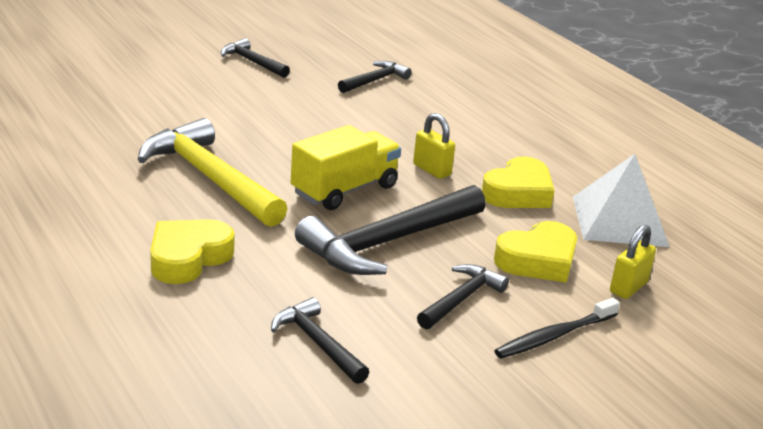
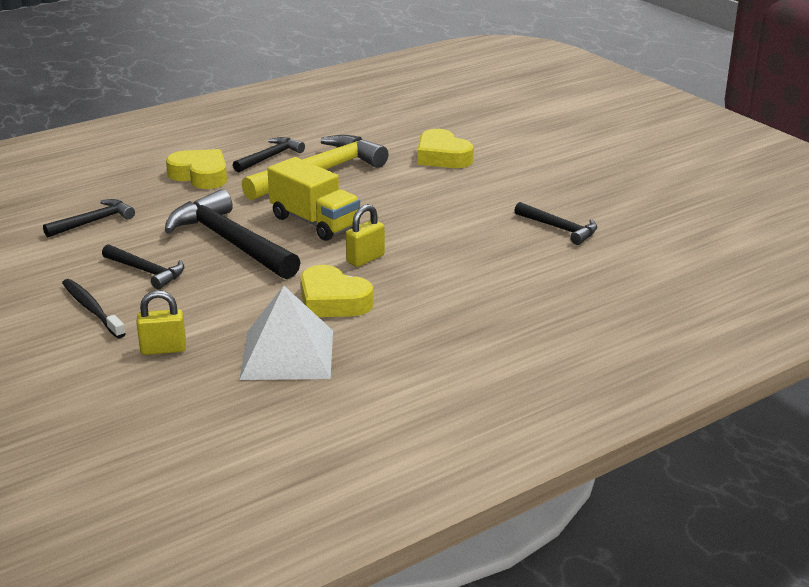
camera: 90 degrees right, 0 degrees up
black hammer [221,38,290,78] -> black hammer moved to [233,137,305,172]
yellow heart [494,221,577,283] -> yellow heart moved to [417,129,474,168]
yellow padlock [610,224,656,299] -> yellow padlock turned 45 degrees counterclockwise [136,290,186,355]

